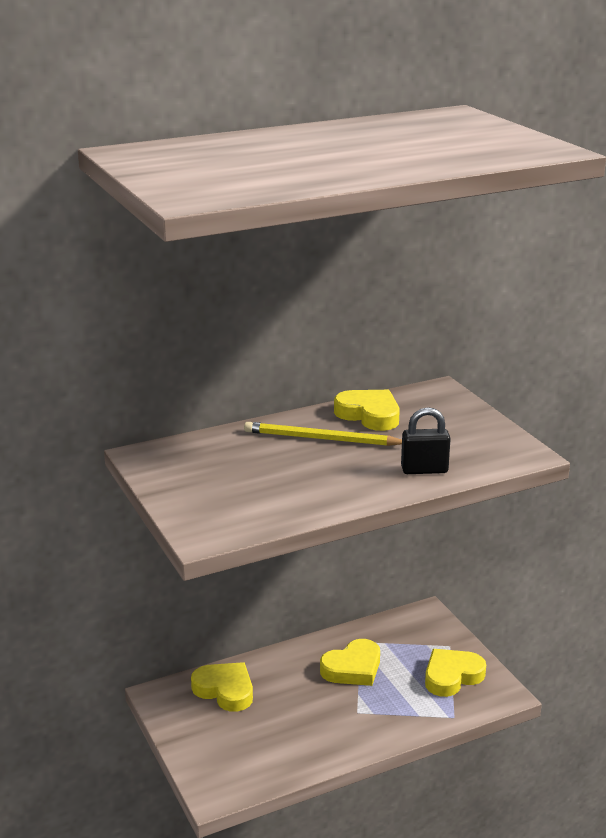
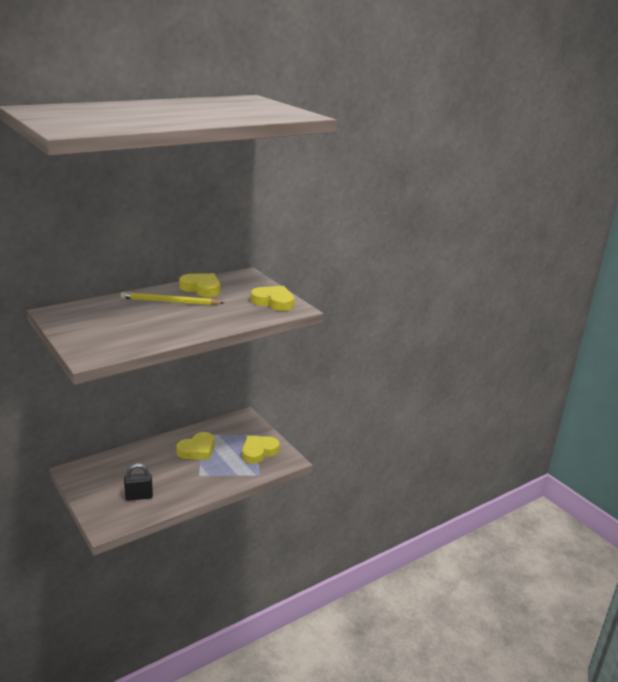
camera: 10 degrees left, 0 degrees up
yellow heart [191,662,253,712] -> yellow heart moved to [251,286,294,311]
black padlock [401,407,450,474] -> black padlock moved to [124,464,153,501]

